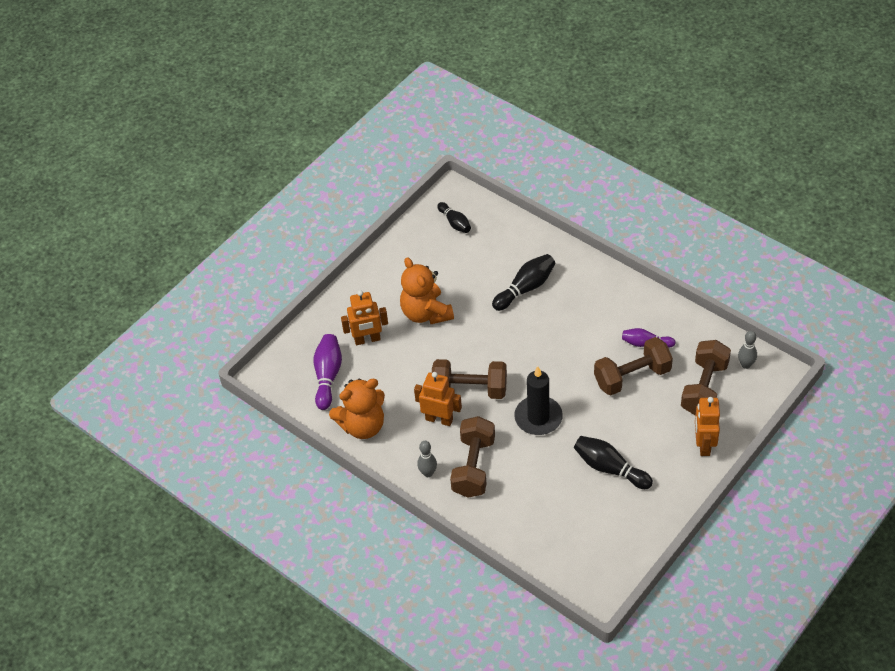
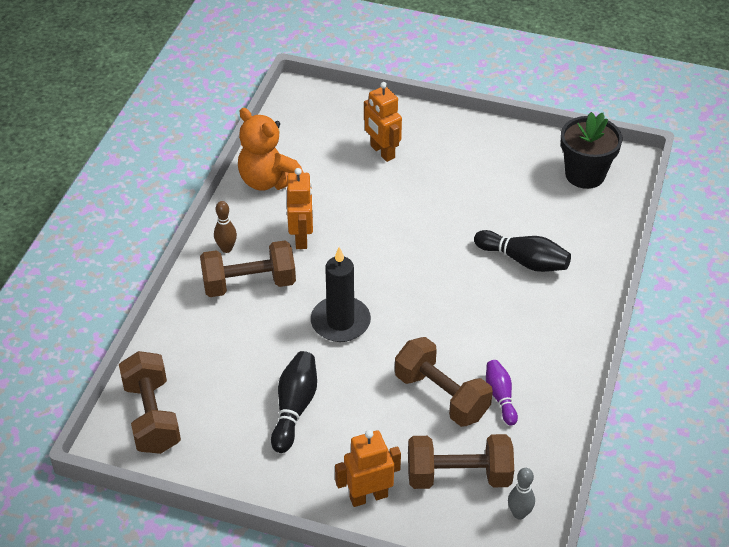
camera: 65 degrees right, 5 degrees down
purple bowling pin [314,334,342,410] -> none
orange teddy bear [400,257,454,324] -> none
grey bowling pin [417,441,437,477] -> brown bowling pin [214,201,237,253]
brown dumbbell [432,359,507,399] -> brown dumbbell moved to [119,351,181,454]
black bowling pin [437,202,471,233] -> black flower pot [561,112,623,189]

